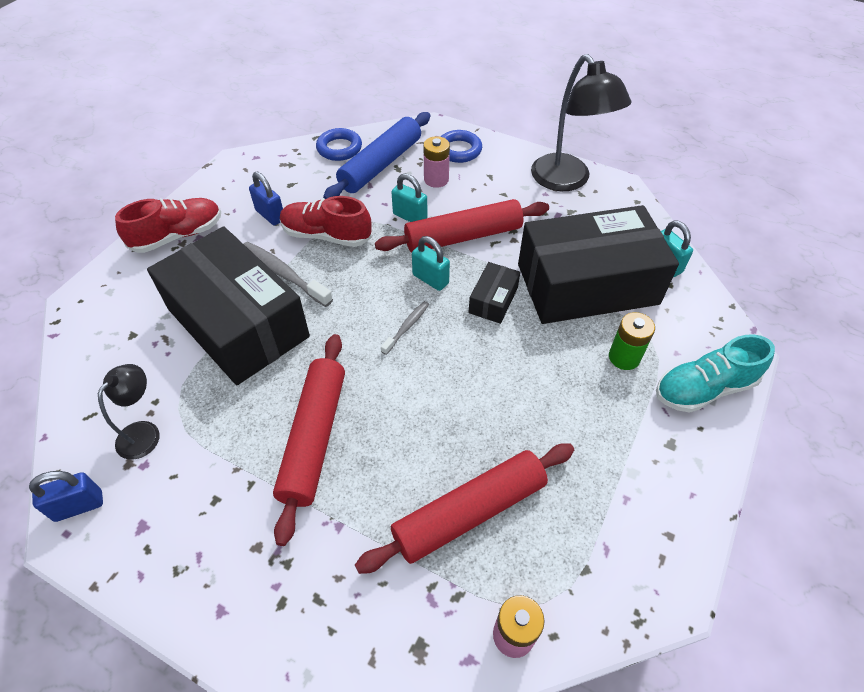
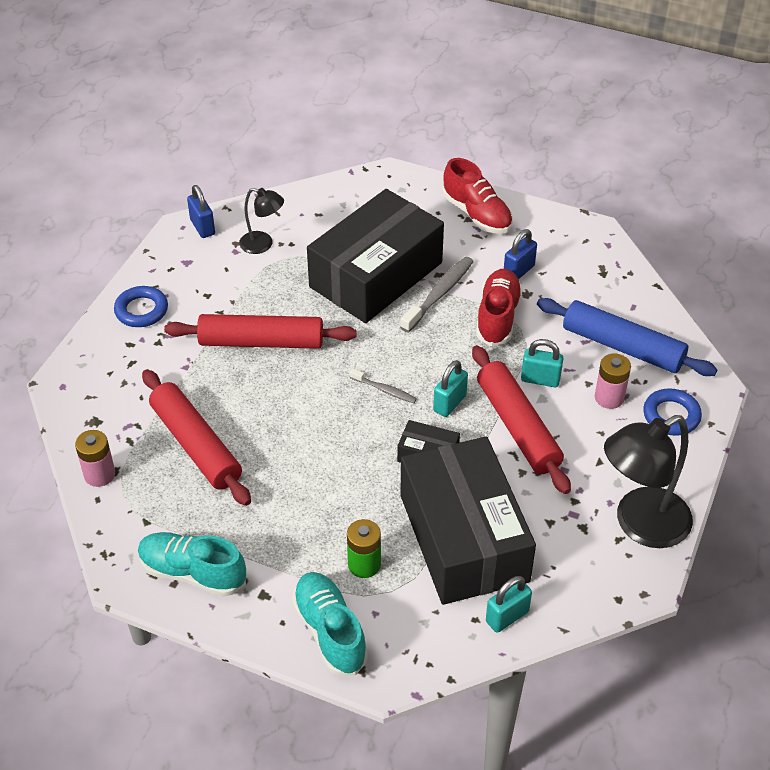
camera: 85 degrees right, 5 degrees down
blue ring [316,128,362,161] -> blue ring moved to [114,286,168,327]
turquoise padlock [391,173,427,222] -> turquoise padlock turned 75 degrees clockwise [521,339,564,387]
none -> turquoise shoe [138,532,246,597]

